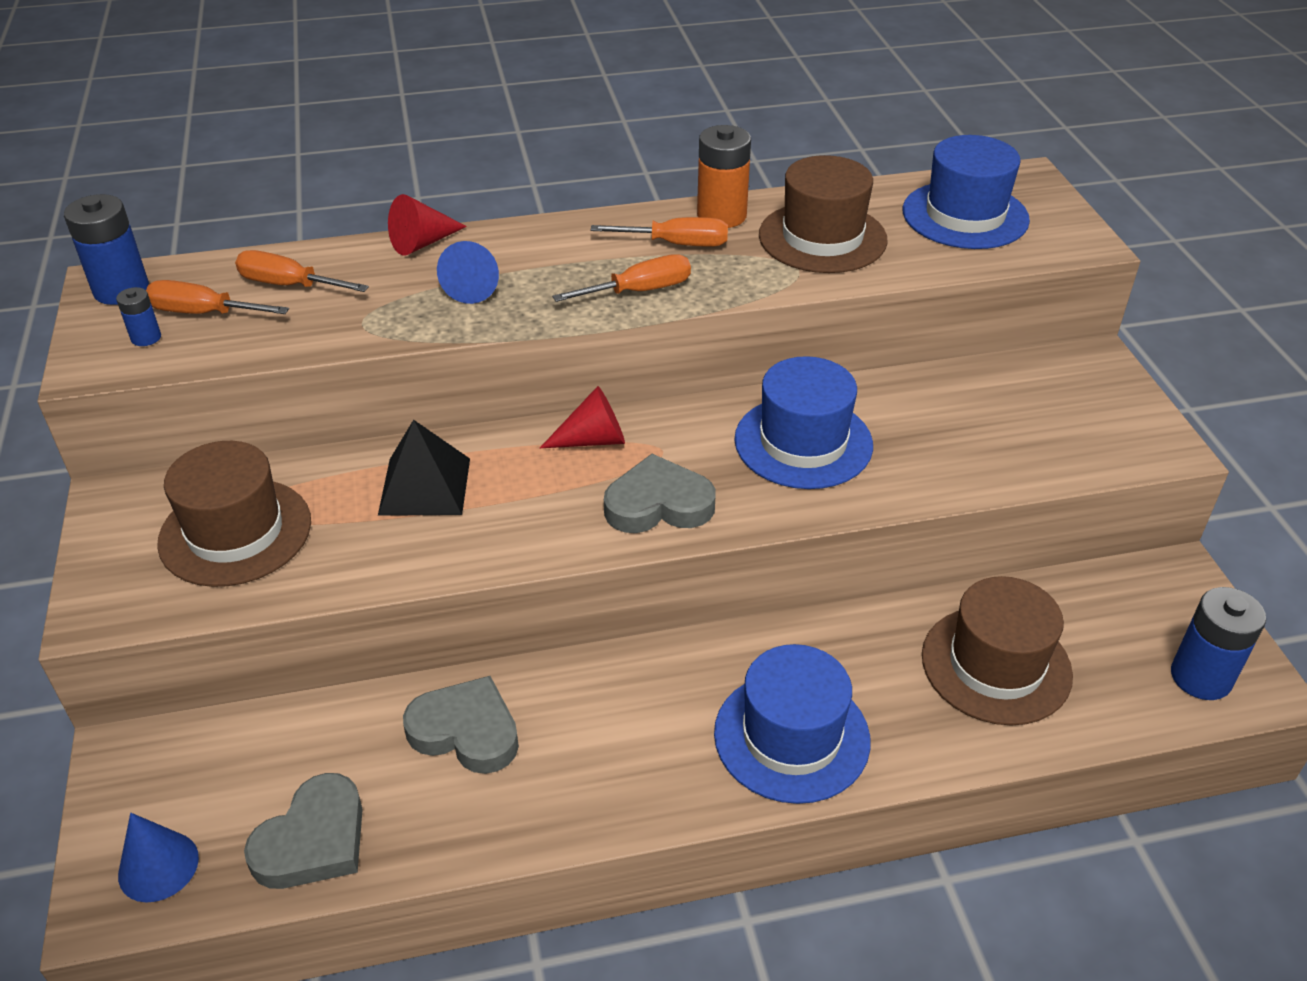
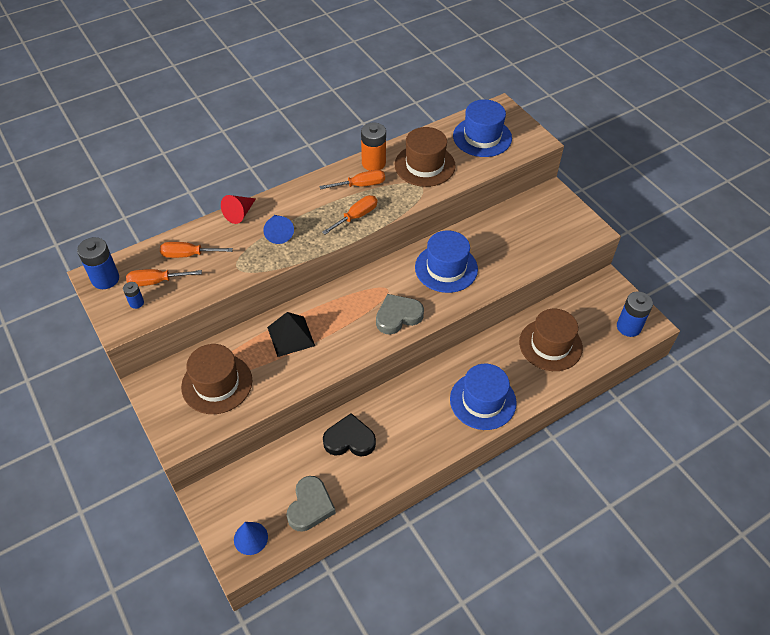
camera: 20 degrees left, 10 degrees up
grey heart [403,676,519,774] -> black heart [323,413,376,457]
red cone [540,386,625,448] -> none

